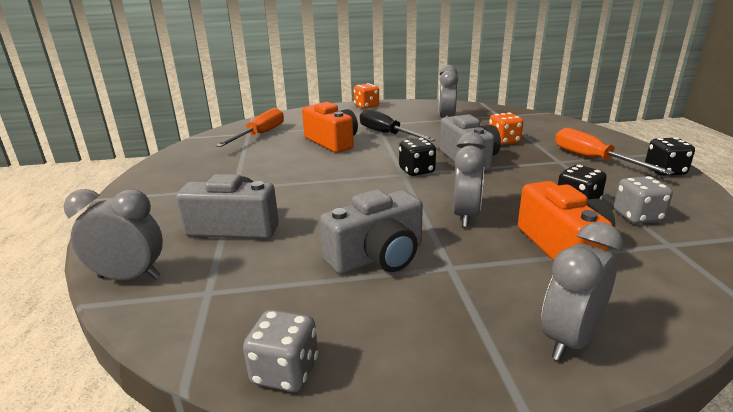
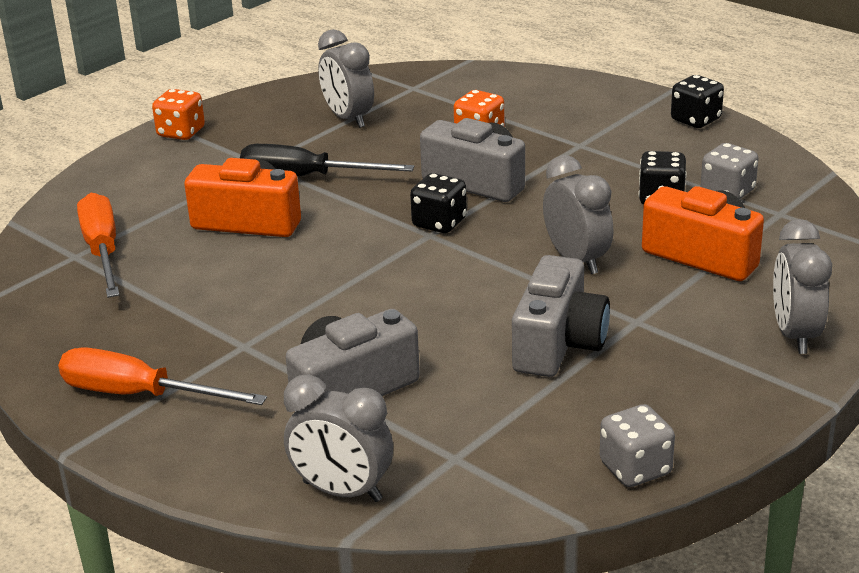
camera: 40 degrees left, 5 degrees up
grey clock [63,189,163,280] -> grey clock turned 120 degrees counterclockwise [284,375,393,502]
orange screwdriver [555,128,675,175] -> orange screwdriver moved to [58,347,267,405]

